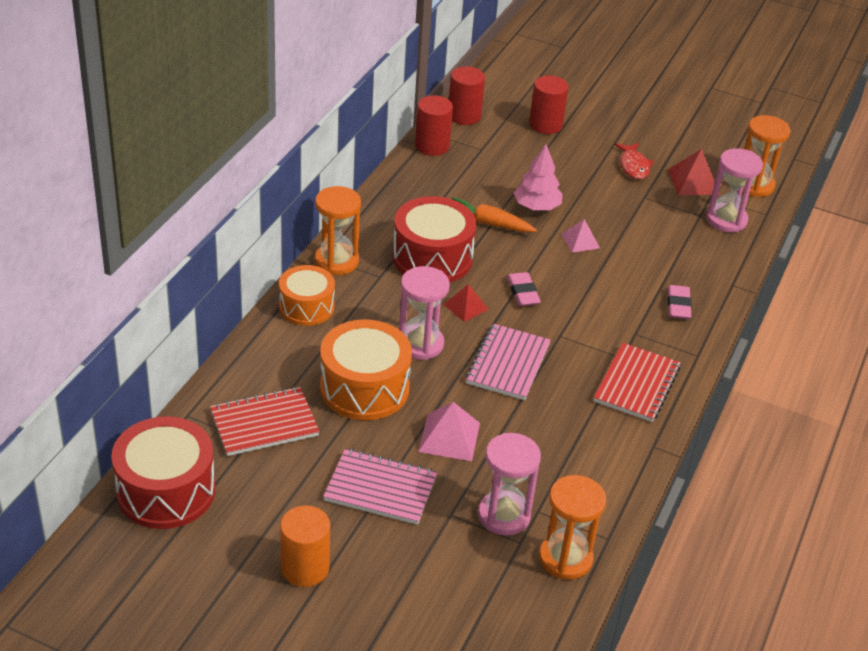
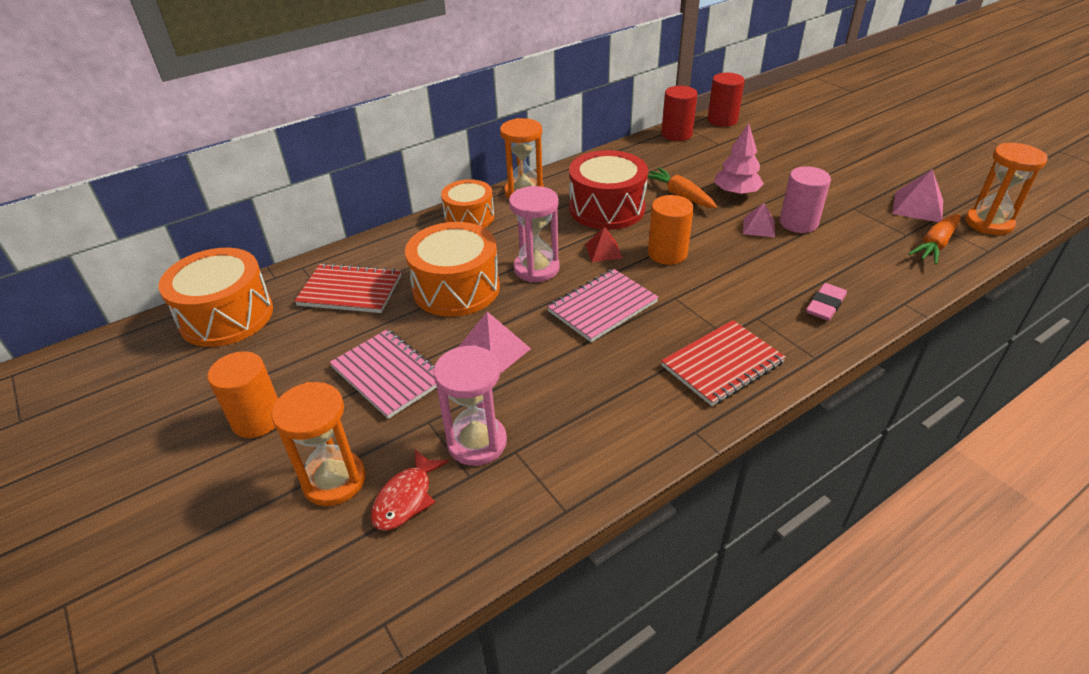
camera: 35 degrees right, 0 degrees up
red drum [111,416,215,529] -> orange drum [158,248,273,347]
pink eraser [507,272,541,306] -> orange cylinder [648,195,694,265]
red cylinder [529,75,569,134] -> none
orange hourglass [539,475,606,580] -> orange hourglass moved to [271,382,366,506]
red fish [615,143,654,180] -> red fish moved to [371,449,449,531]
red pyramid [668,149,720,195] -> pink pyramid [892,169,943,222]
pink hourglass [706,148,763,232] -> orange carrot [908,214,960,265]
none -> pink cylinder [780,166,831,233]

